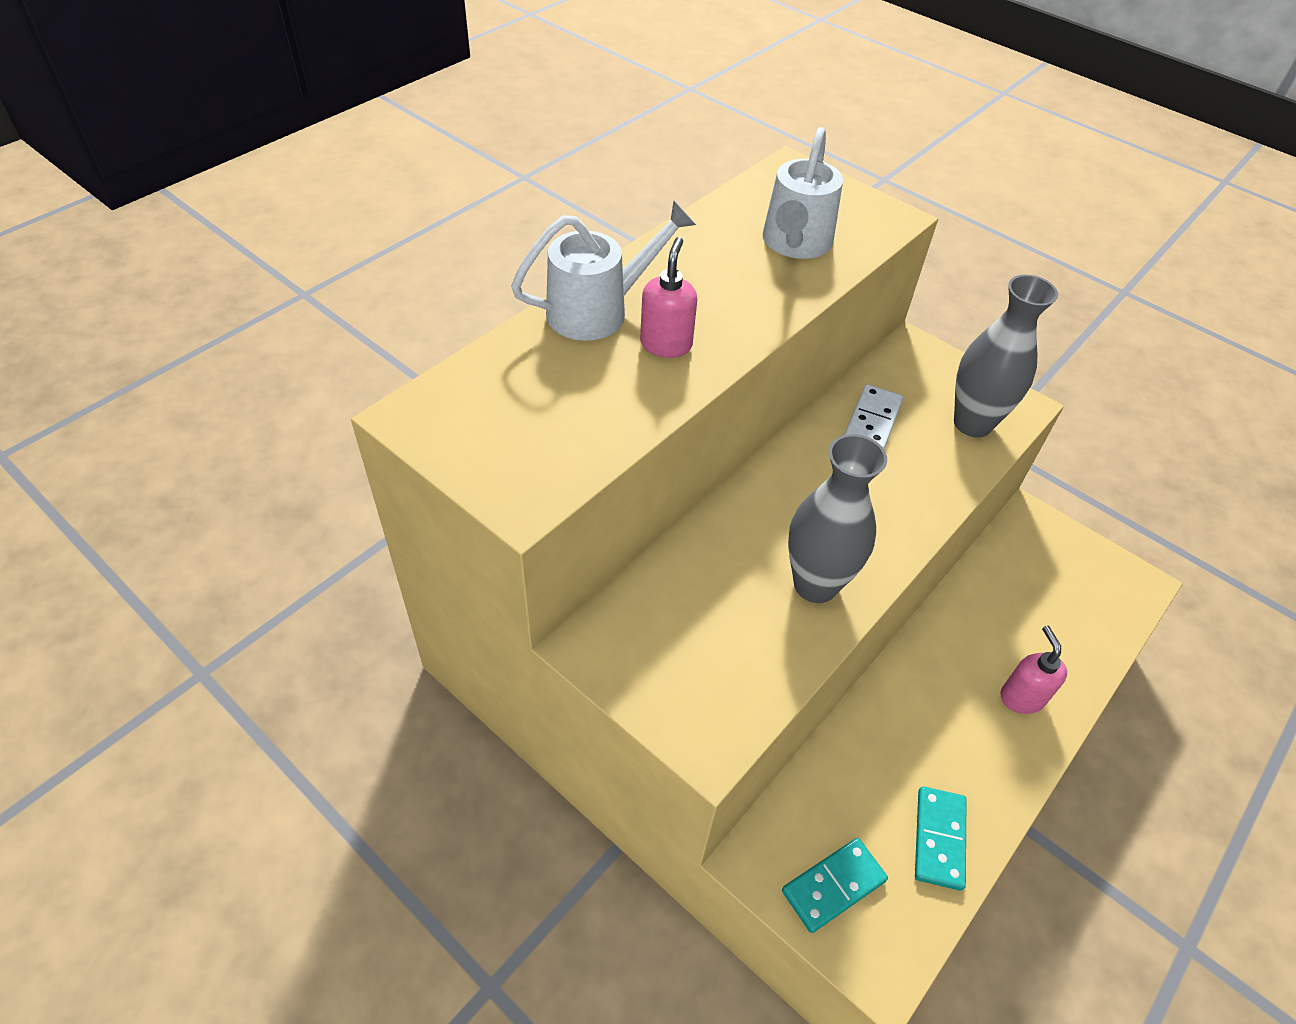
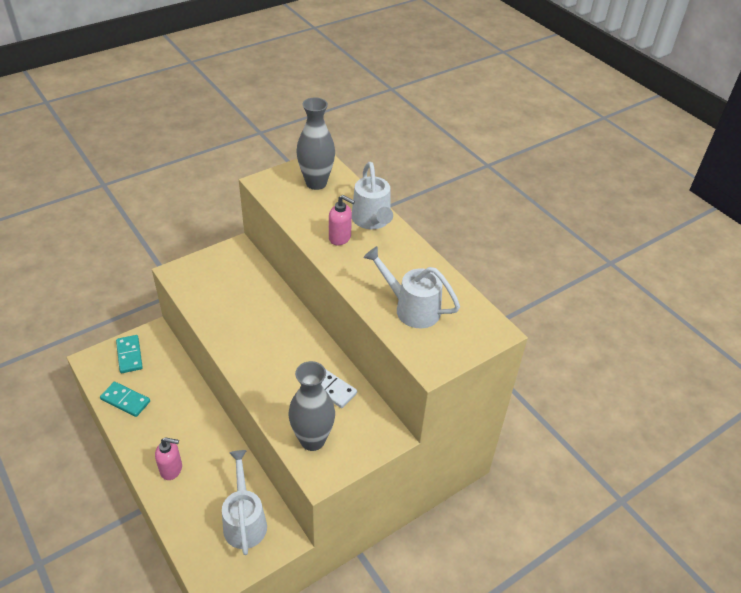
camera: 105 degrees right, 5 degrees down
grey vase [788,434,887,603] -> grey vase moved to [296,98,335,190]
none -> white watering can [222,450,267,555]

